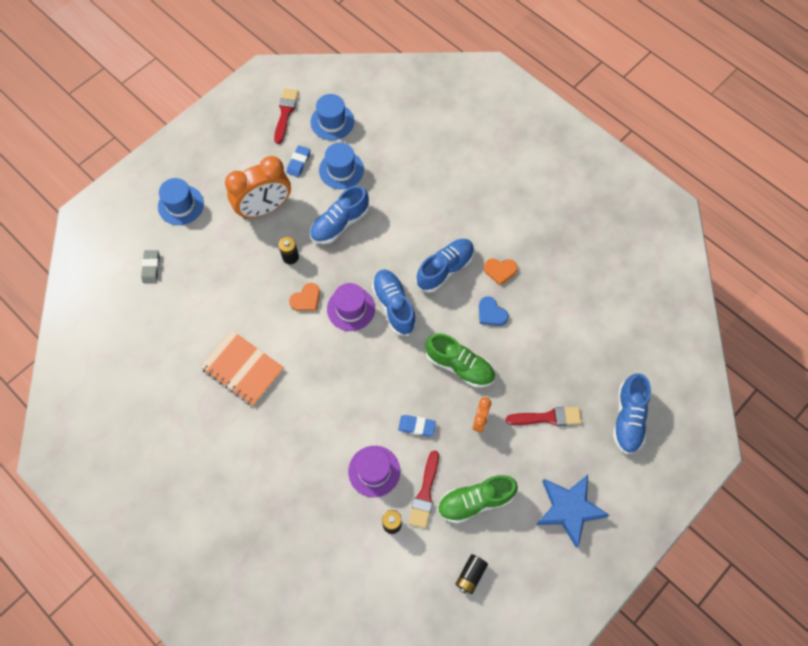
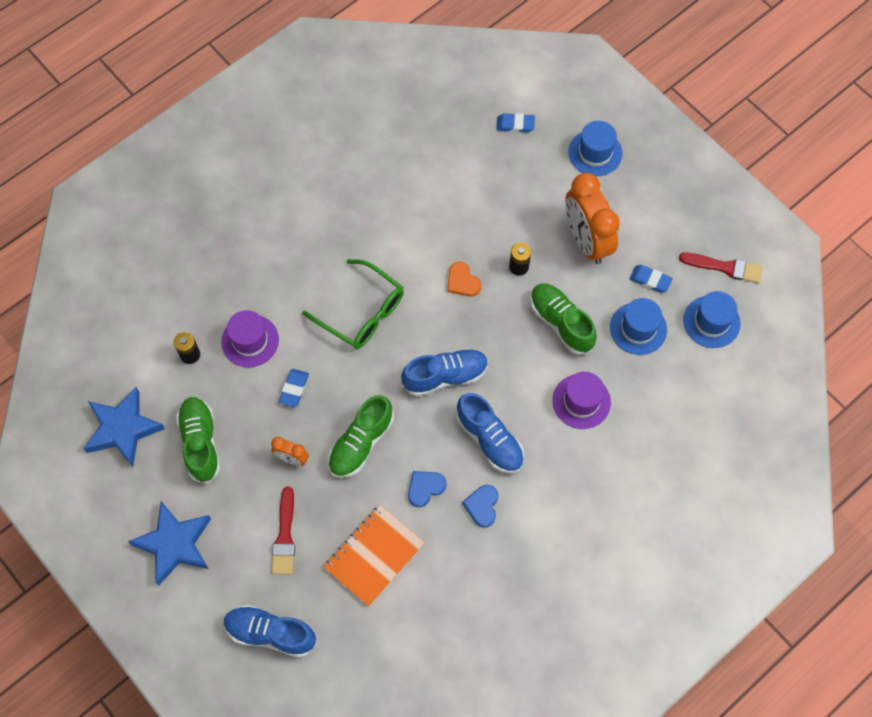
camera: 95 degrees right, 0 degrees up
grey eraser [141,250,160,283] -> blue eraser [496,113,535,133]
orange notebook [200,330,284,406] -> orange notebook moved to [324,505,425,607]
blue shoe [310,186,370,244] -> green shoe [530,283,597,355]
purple hat [327,283,375,331] -> purple hat moved to [552,372,611,429]
red brush [409,451,439,528] -> none
black battery [455,554,488,594] -> blue star [83,387,165,467]
orange heart [484,259,518,285] -> blue heart [462,485,498,527]
none -> green glasses [302,259,404,349]

